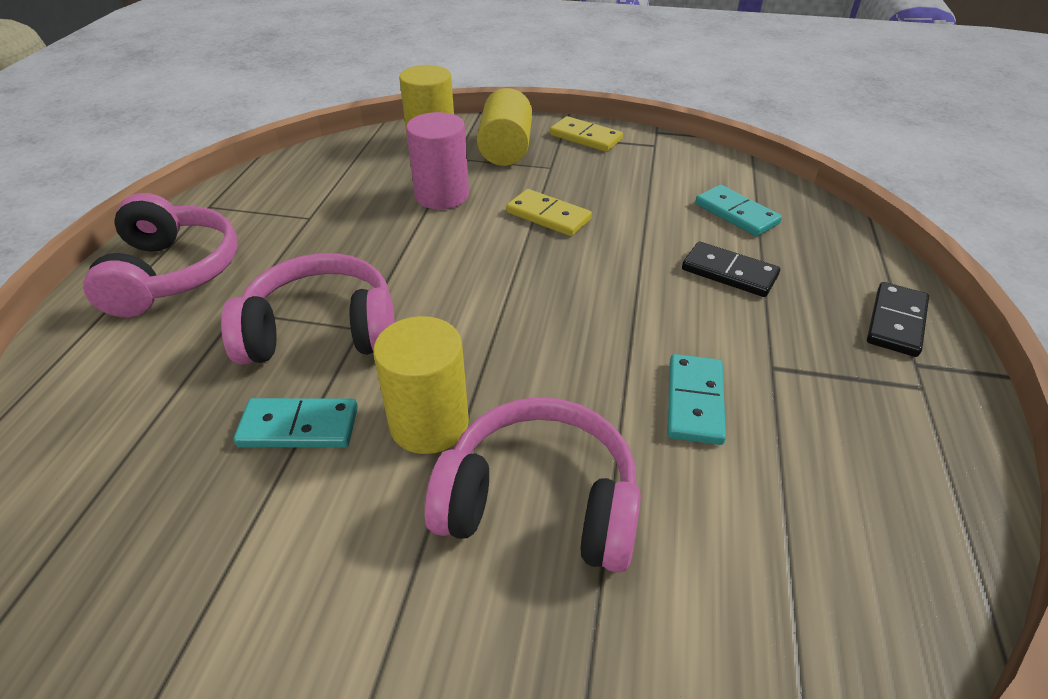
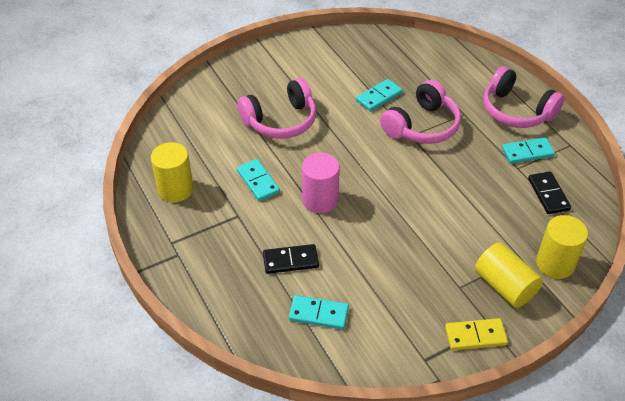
camera: 140 degrees right, 5 degrees up
yellow cylinder [373,316,469,454] -> yellow cylinder moved to [151,142,194,202]
pink cylinder [406,112,469,209] -> pink cylinder moved to [302,153,340,213]
yellow domino [506,189,592,236] -> none
black domino [867,282,929,357] -> black domino moved to [528,171,571,214]
none -> turquoise domino [502,137,555,164]

